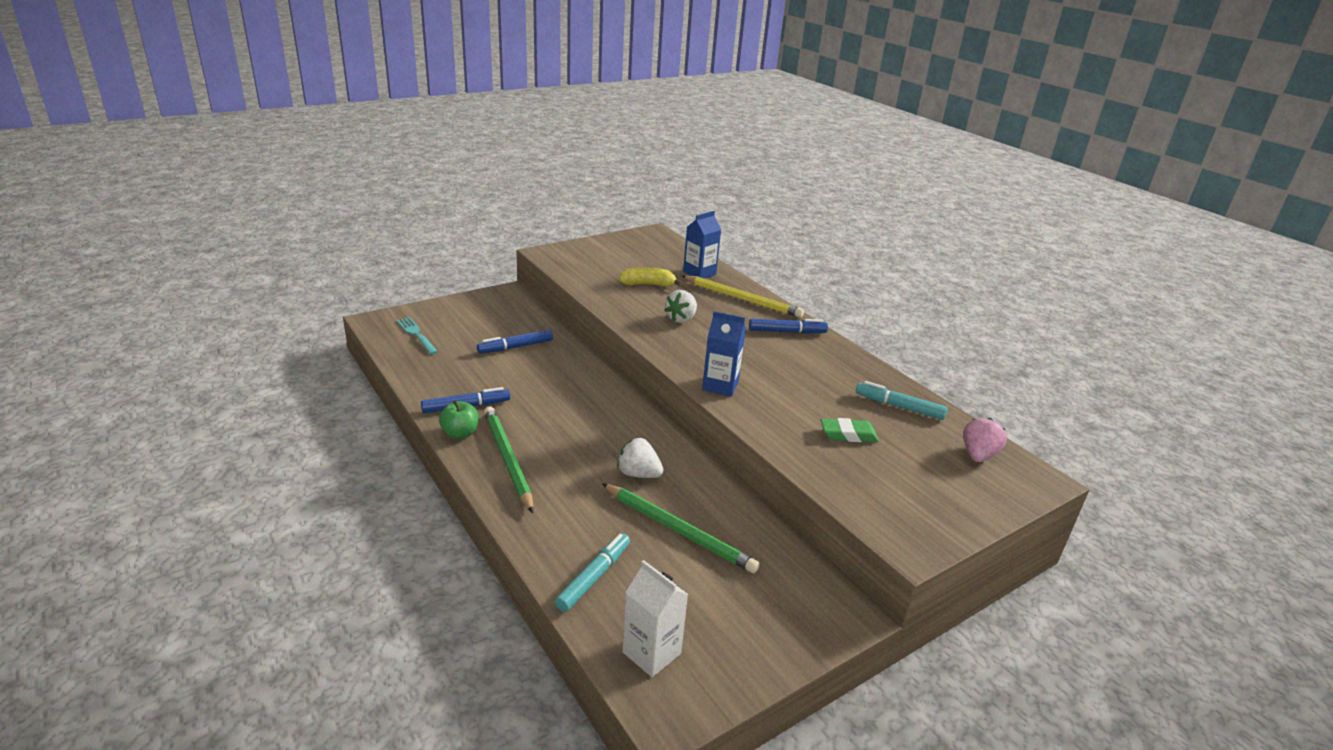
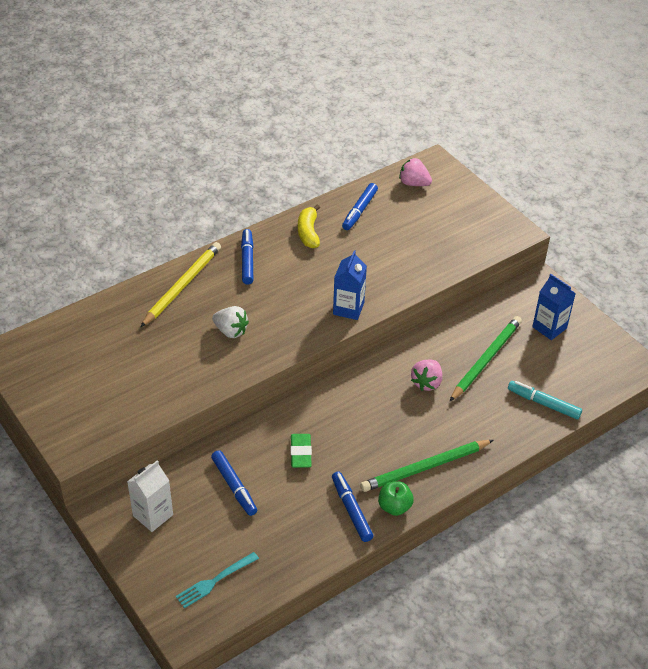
camera: 90 degrees left, 15 degrees up
white strawberry [617,438,664,478] -> pink strawberry [411,359,442,391]
yellow banana [619,267,682,287] -> yellow banana moved to [298,204,320,248]
white carton [622,560,688,677] -> white carton moved to [127,460,173,532]
blue carton [683,211,721,279] -> blue carton moved to [532,274,576,340]
green eraser [821,418,879,442] -> green eraser moved to [290,434,312,468]
turquoise marker [856,381,948,420] -> blue marker [342,183,378,230]

